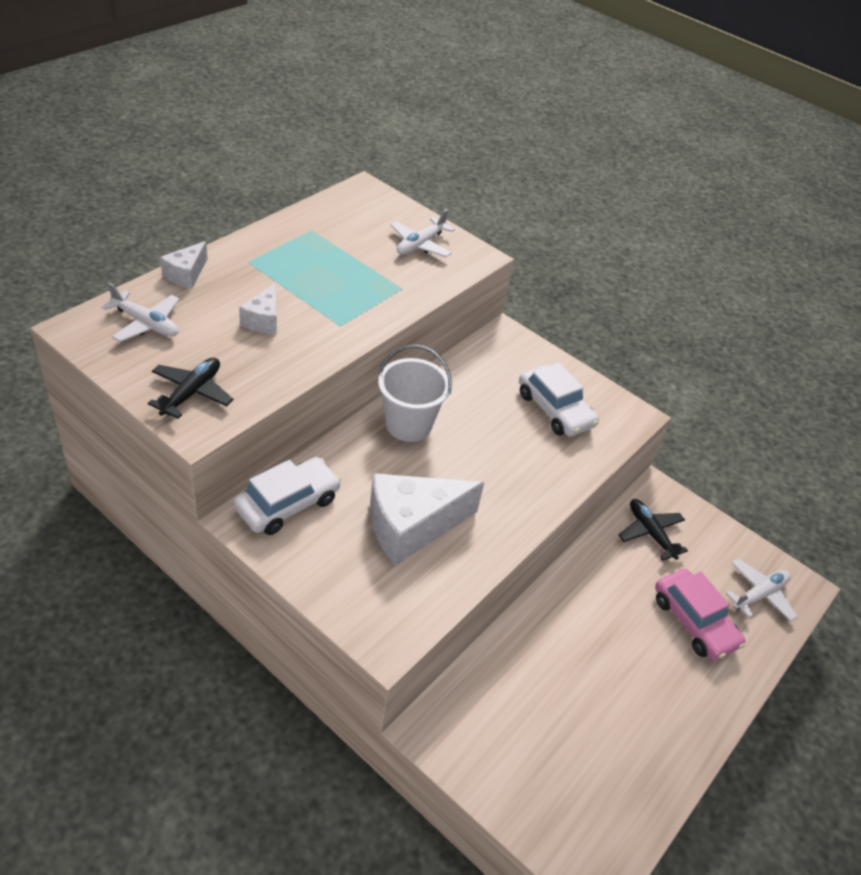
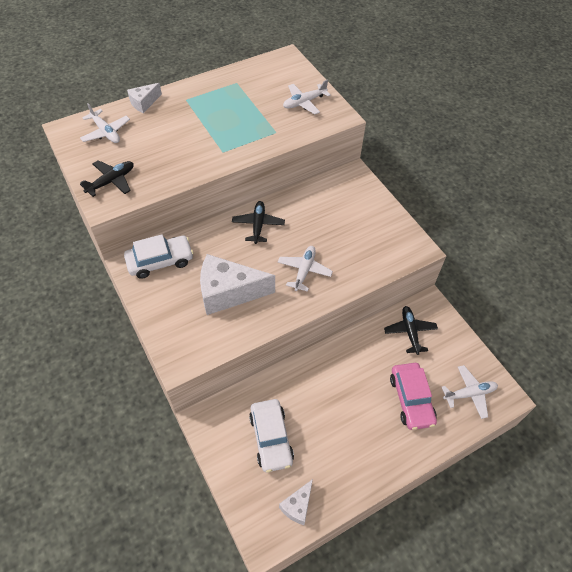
camera: 25 degrees right, 10 degrees up
white cheese [239,283,277,334] -> white cheese moved to [279,479,313,525]
white bucket [378,344,452,442] -> black plane [232,201,285,244]
white car [519,362,599,437] -> white car moved to [249,399,294,472]
none -> white plane [278,246,333,292]

